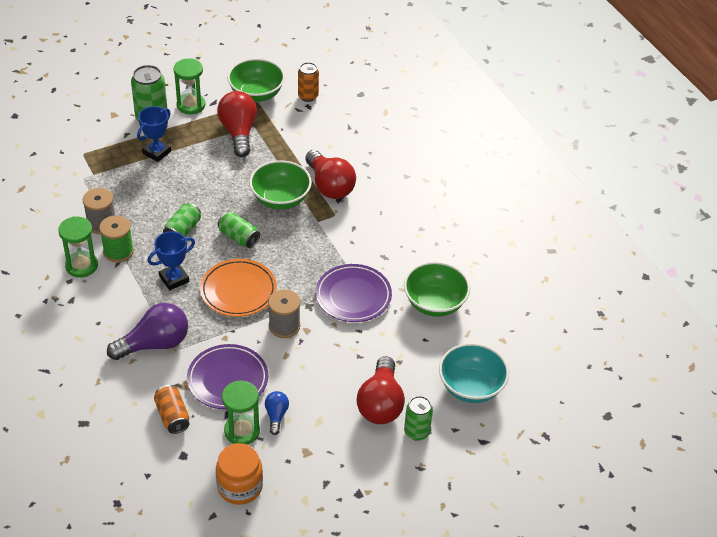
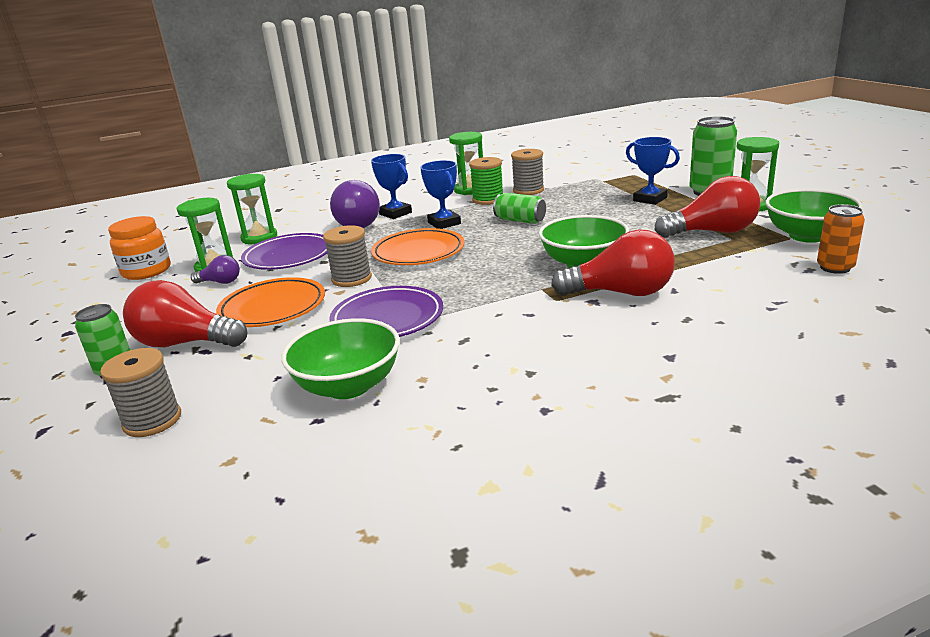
camera: 100 degrees right, 20 degrees down
orange can [154,385,189,434] -> green hourglass [227,174,277,244]
green can [218,212,260,248] -> none
blue light bulb [265,391,289,435] -> purple light bulb [191,255,240,284]
red light bulb [305,150,356,199] -> red light bulb turned 150 degrees counterclockwise [551,229,675,296]
turquoise bowl [439,343,509,403] -> grey spool [100,348,181,437]
none -> orange plate [216,277,325,327]
none -> blue trophy [371,154,412,219]

